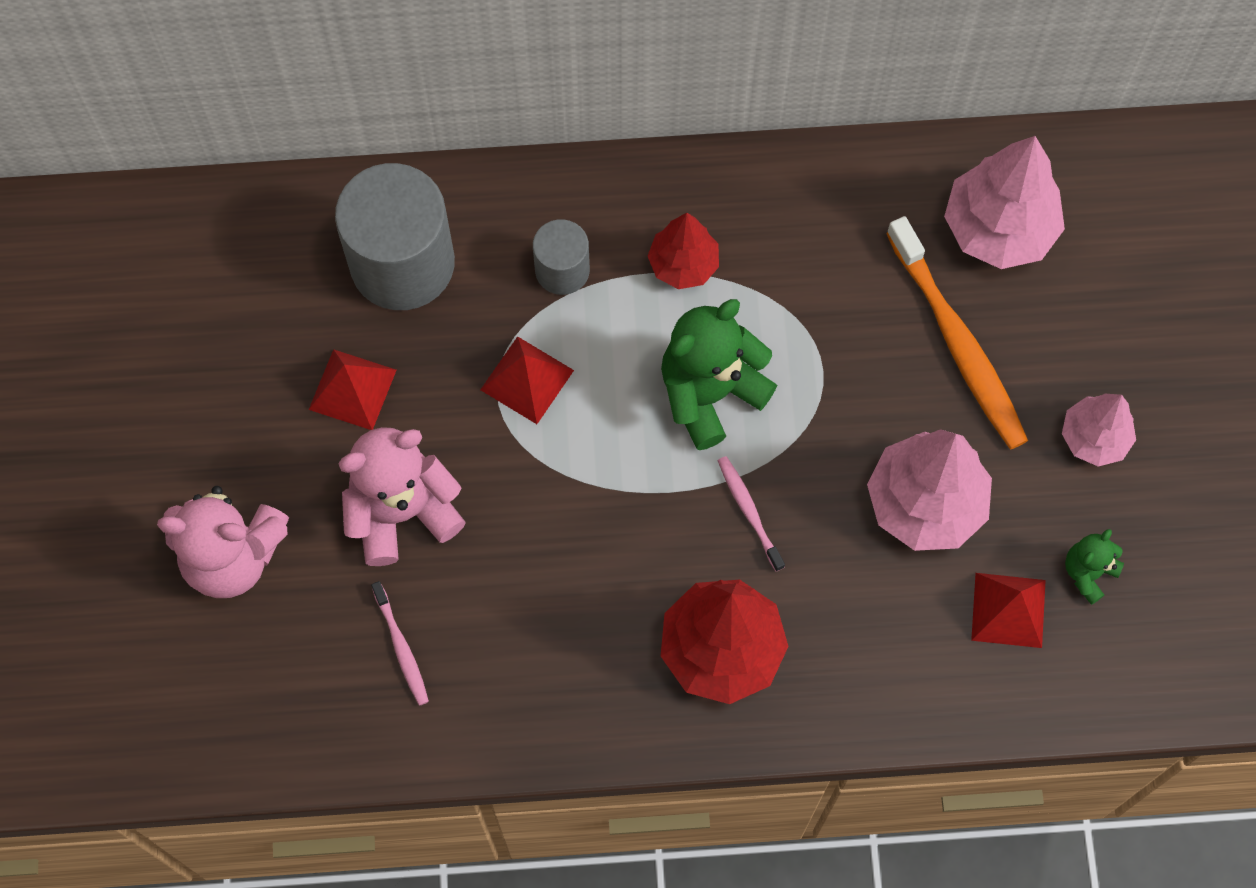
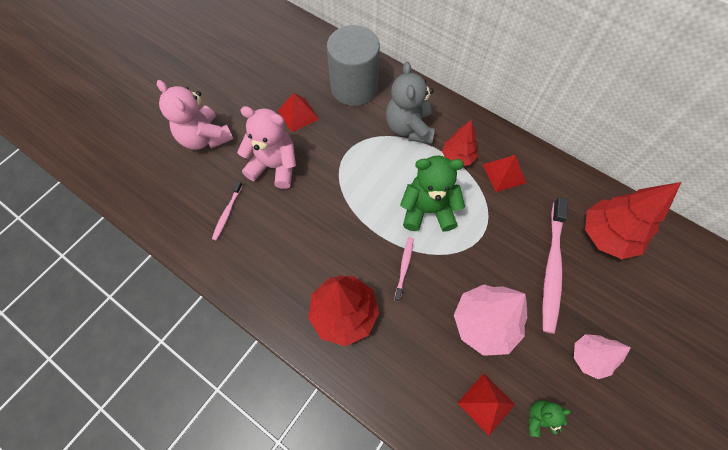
camera: 40 degrees right, 5 degrees down
red pyramid [480,336,574,424] -> red pyramid moved to [482,155,526,192]
grey cylinder [533,219,590,295] -> grey teddy bear [386,61,435,144]
orange toothbrush [886,216,1028,449] -> pink toothbrush [543,197,568,334]
pink tree [944,136,1065,269] -> red tree [585,182,681,259]

